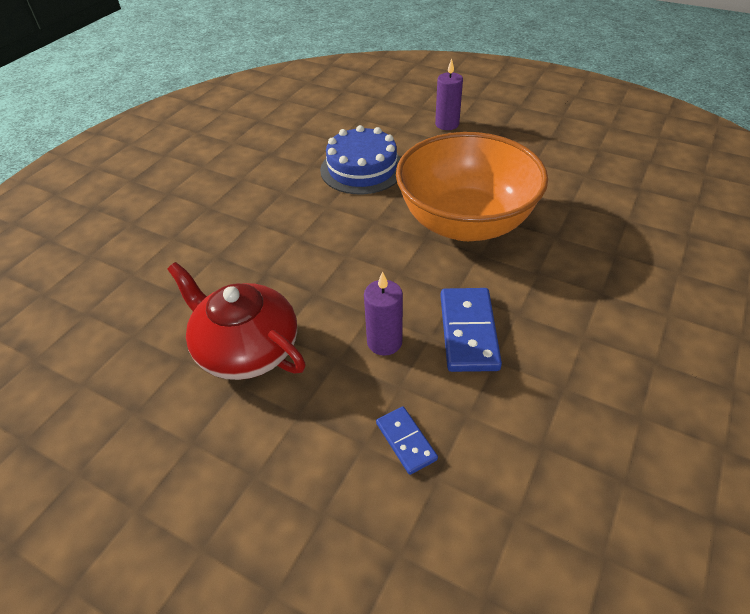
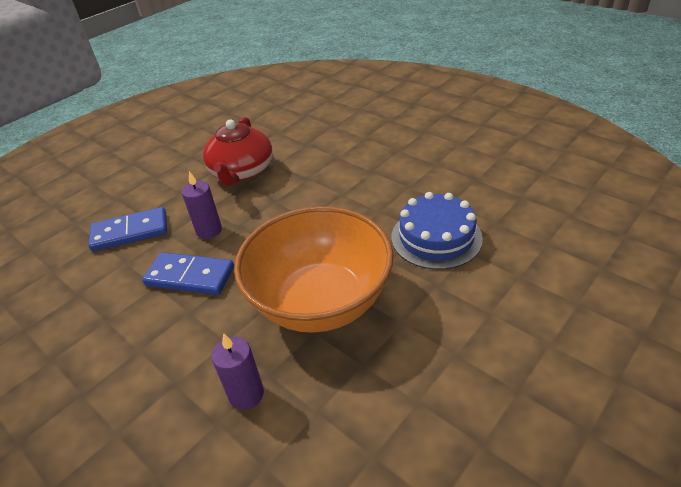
camera: 105 degrees right, 5 degrees down
red teapot [167,262,306,380] -> red teapot turned 135 degrees clockwise [203,117,273,186]
blue domino [376,406,438,475] -> blue domino [88,207,167,251], size x1.75
purple candle [435,58,463,130] -> purple candle moved to [211,333,264,410]

